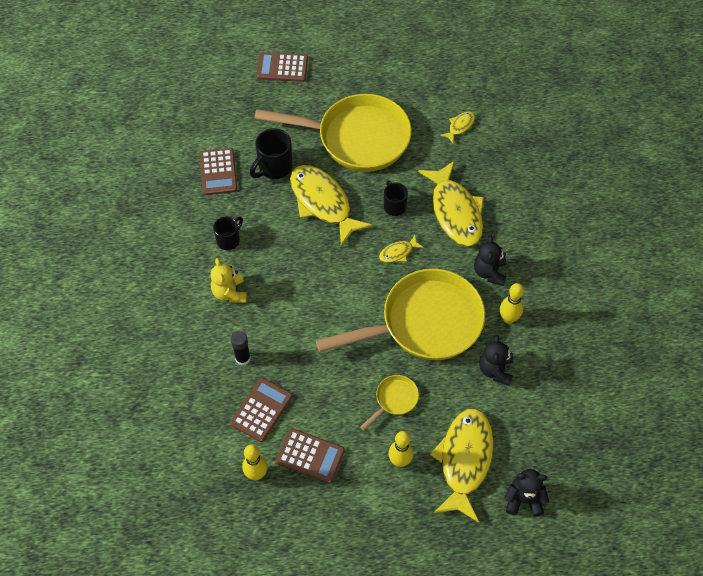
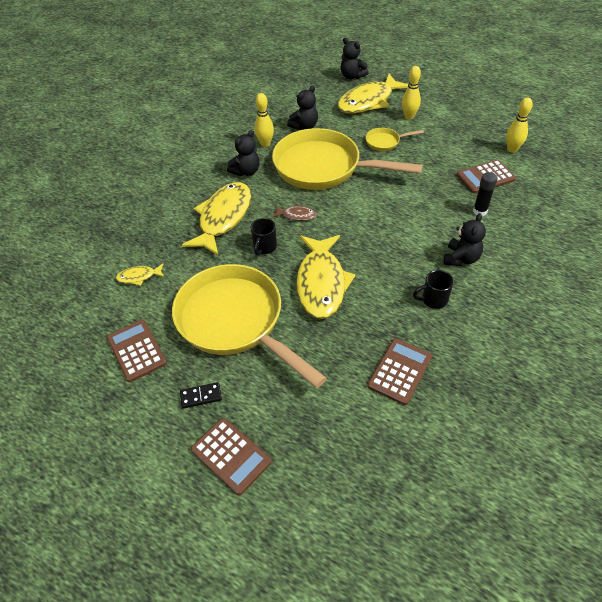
camera: 140 degrees left, 10 degrees down
yellow teddy bear [211,258,247,303] -> black teddy bear [444,213,486,266]
black mug [250,128,293,179] -> none
brown calculator [276,428,345,484] -> brown calculator moved to [107,320,167,382]
yellow fish [379,235,424,263] -> brown fish [272,204,317,221]
none -> black domino [180,382,222,409]

